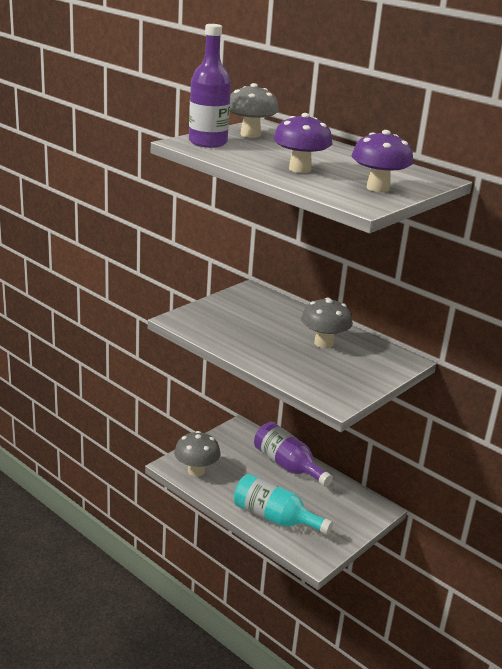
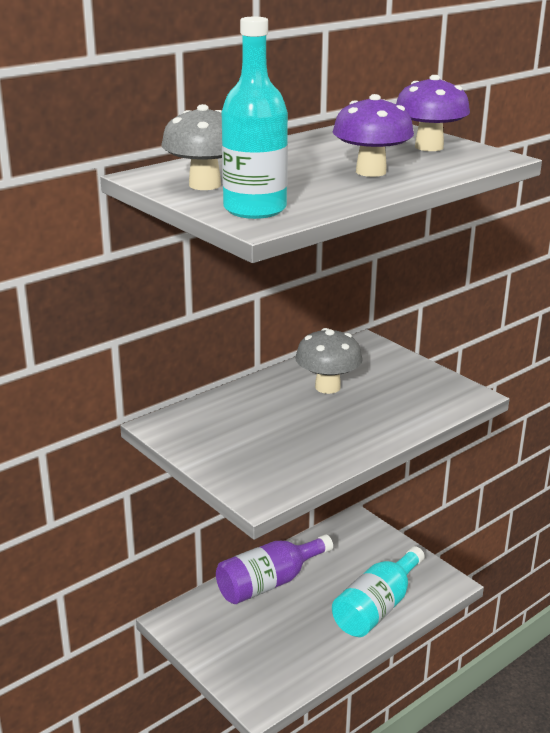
camera: 80 degrees left, 0 degrees up
grey mushroom [174,431,221,477] -> none
purple bottle [189,24,231,148] -> turquoise bottle [222,17,288,219]

